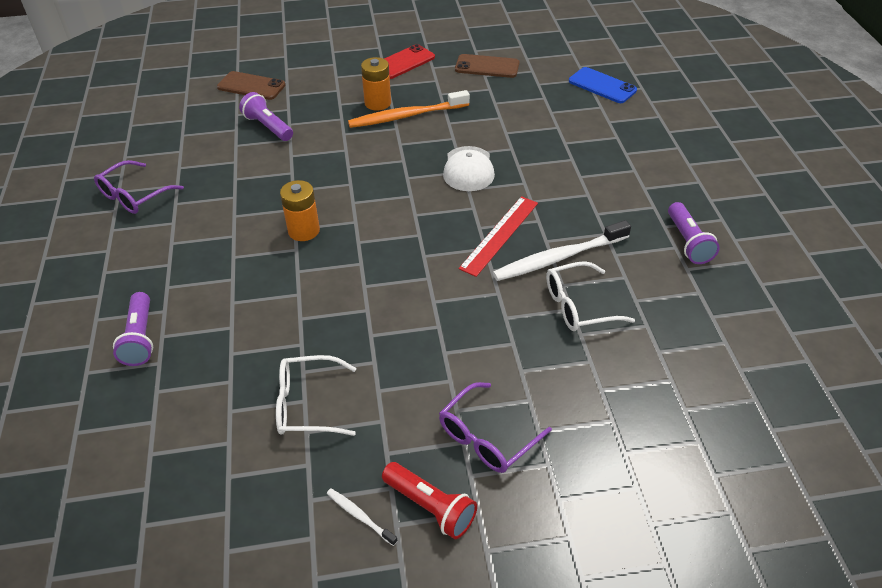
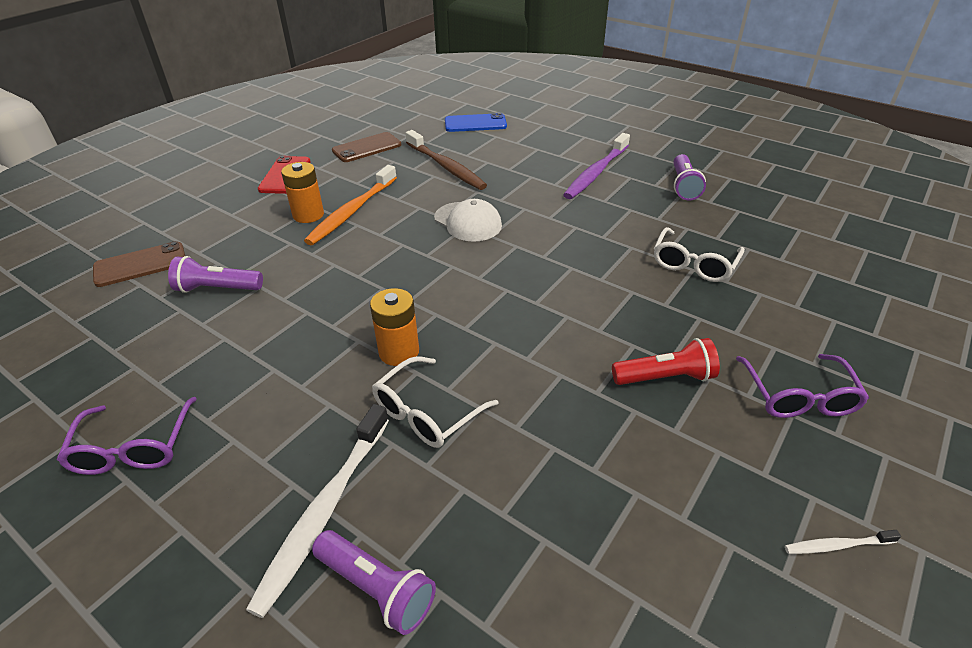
camera: 45 degrees left, 5 degrees down
white glasses [276,355,356,436] -> white glasses moved to [372,356,498,448]
red flashlight [382,462,477,539] -> red flashlight moved to [612,338,720,385]
red ruler [459,196,538,277] -> none
white toothbrush [493,220,631,281] -> white toothbrush moved to [246,404,389,618]
purple flashlight [668,202,720,264] -> purple flashlight turned 60 degrees clockwise [673,154,706,201]
none -> brown toothbrush [406,130,487,190]
none -> purple toothbrush [563,133,630,199]

